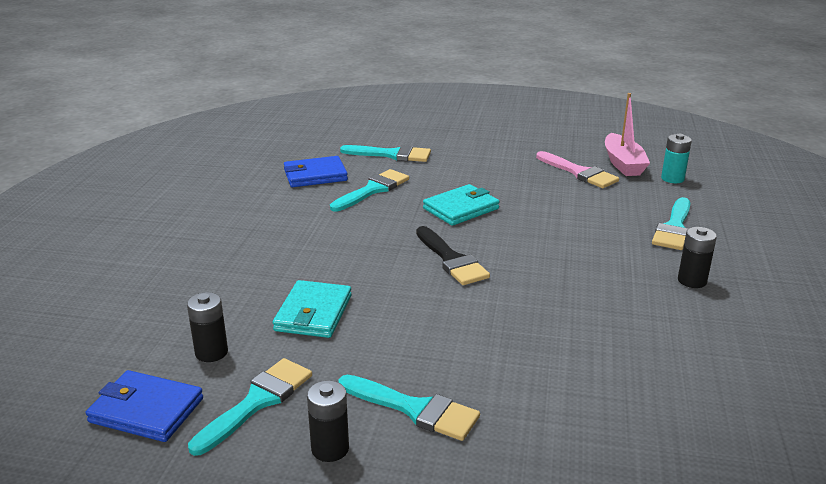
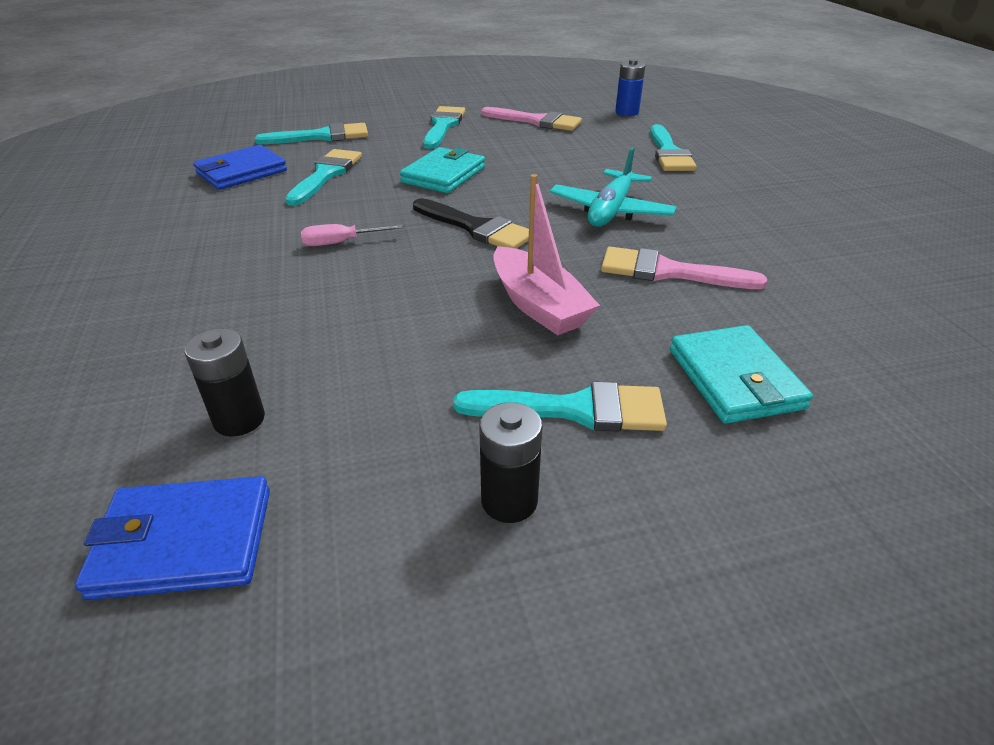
camera: 25 degrees left, 10 degrees up
turquoise brush [188,358,312,456] -> turquoise brush moved to [423,106,465,149]
turquoise wallet [273,280,352,338] -> turquoise wallet moved to [670,325,813,424]
pink boat [605,93,650,176] -> pink boat moved to [493,174,600,335]
turquoise battery [661,134,692,183] -> blue battery [615,59,645,116]
black battery [678,227,717,288] -> none
none -> pink screwdriver [301,224,403,246]
none -> turquoise plane [550,147,677,227]
none -> pink brush [601,247,767,289]

